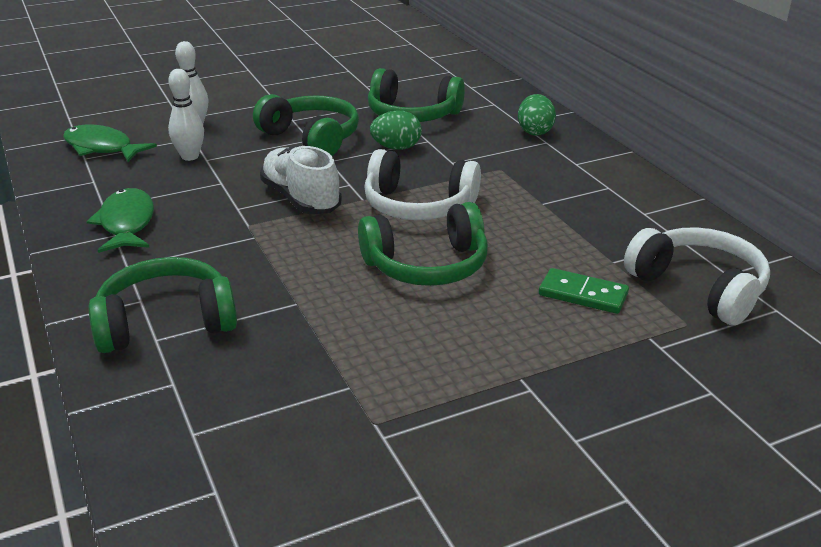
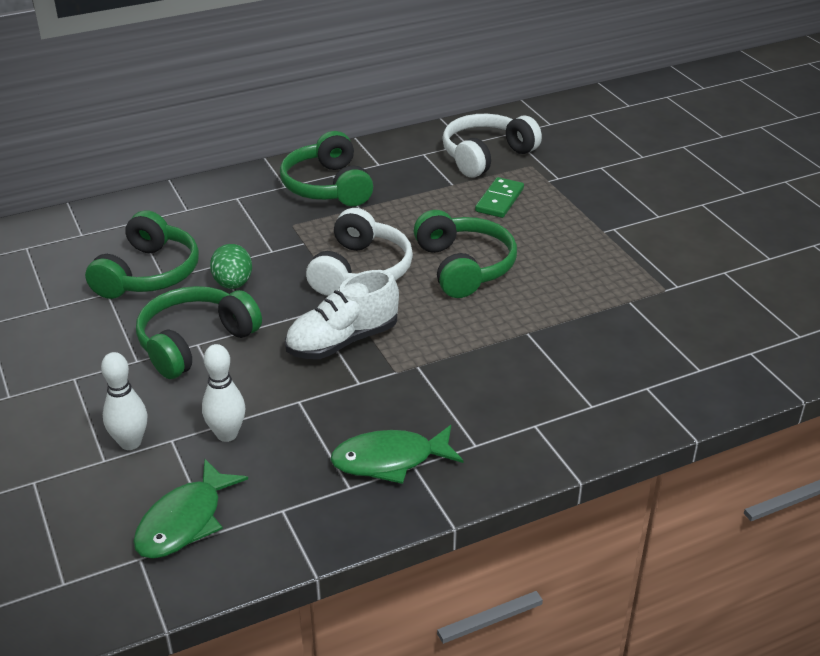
camera: 90 degrees left, 5 degrees up
green headphones [88,257,237,353] -> green headphones moved to [280,131,373,206]
green egg [518,94,556,136] -> none

